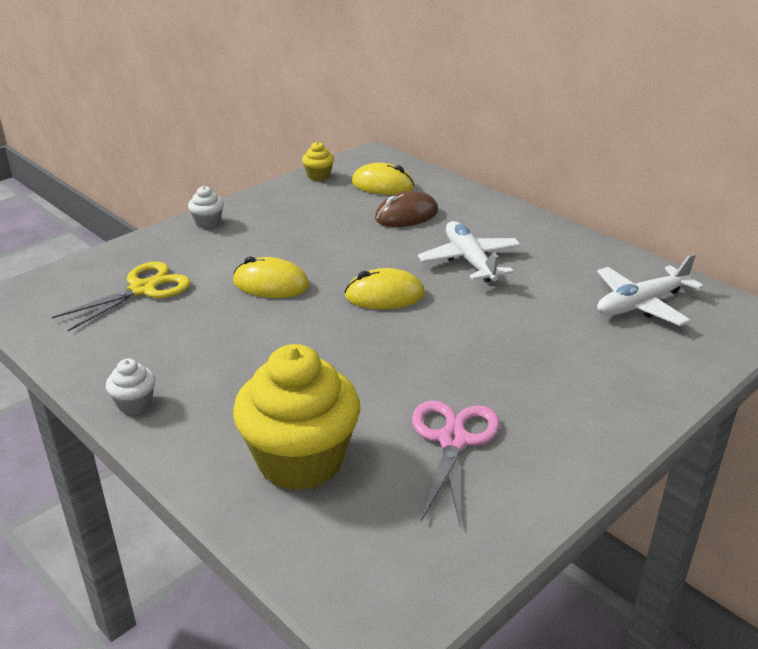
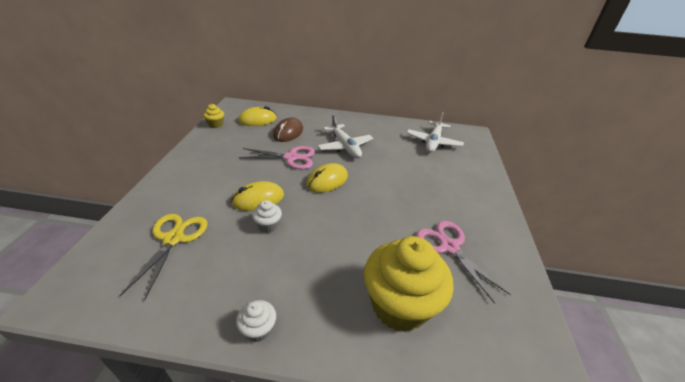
camera: 40 degrees left, 5 degrees up
white cupcake [188,186,224,229] -> white cupcake moved to [252,200,282,233]
white plane [418,221,521,283] -> white plane turned 150 degrees counterclockwise [317,114,373,158]
none -> pink scissors [239,146,315,170]

